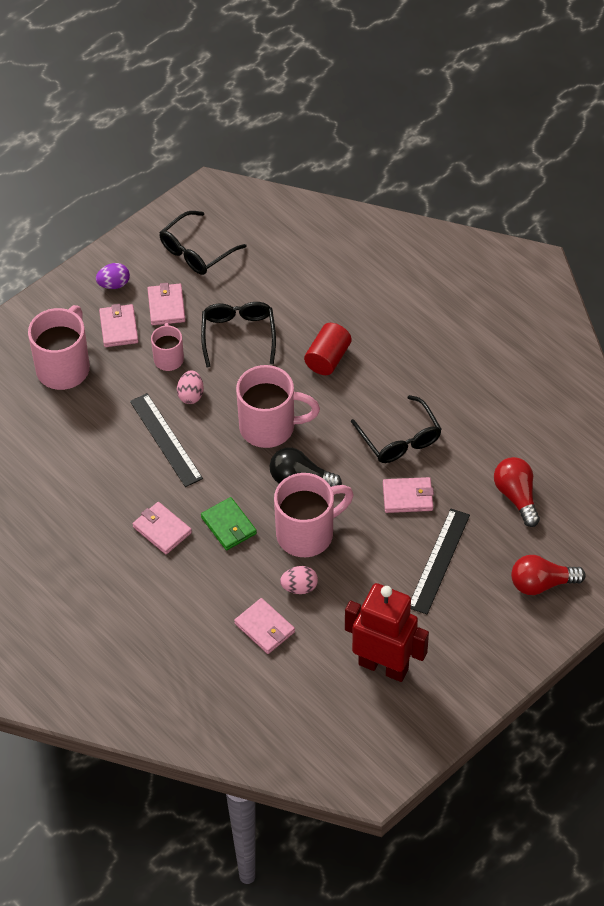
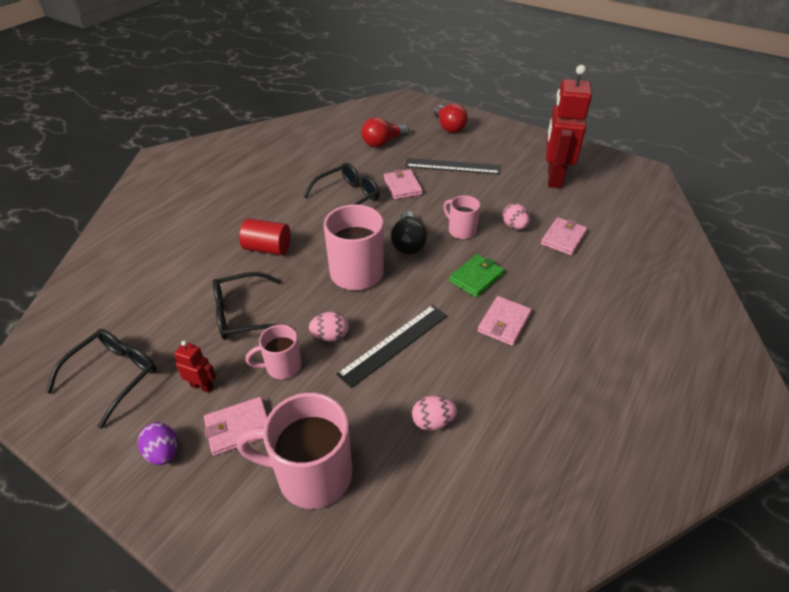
camera: 105 degrees left, 10 degrees down
pink wallet [147,283,186,325] -> red robot [174,341,216,393]
black glasses [159,211,247,275] -> black glasses turned 90 degrees counterclockwise [46,329,156,429]
pink mug [274,473,354,557] -> pink mug [443,195,480,239], size x0.56
none -> pink egg [412,396,457,431]

